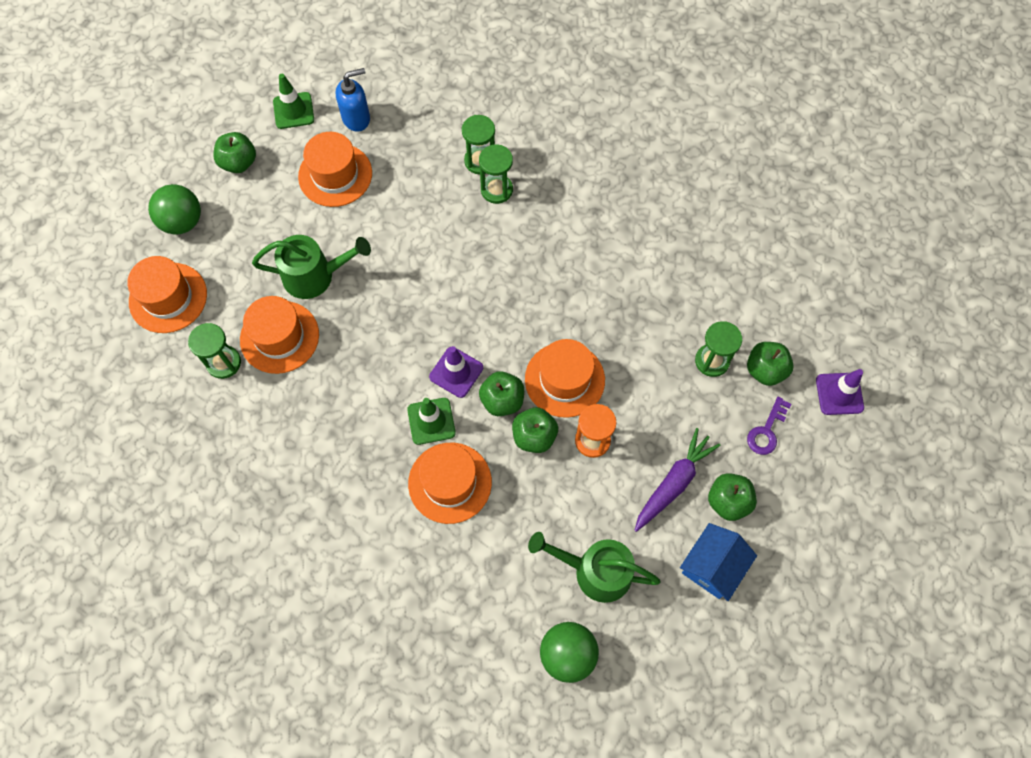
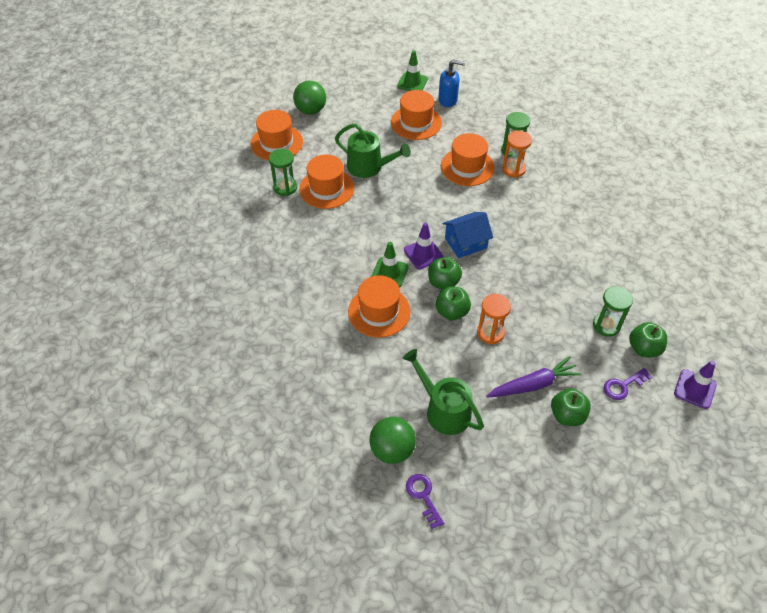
camera: 30 degrees right, 15 degrees down
green apple [213,132,256,173] -> none
green hourglass [479,145,513,204] -> orange hourglass [502,131,532,178]
orange hat [525,339,605,418] -> orange hat moved to [441,133,495,186]
blue house [680,523,757,601] -> blue house moved to [443,212,493,258]
none -> purple key [406,474,444,529]

